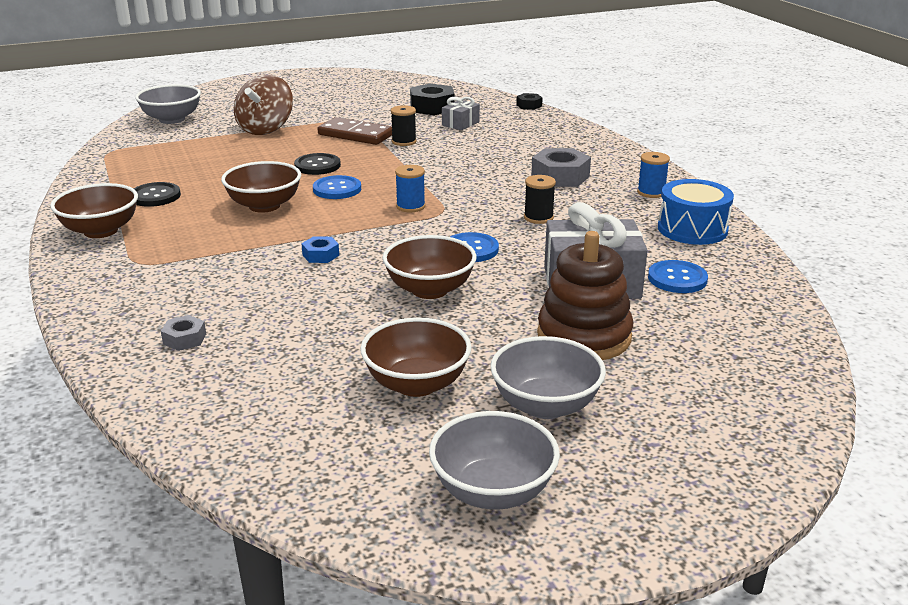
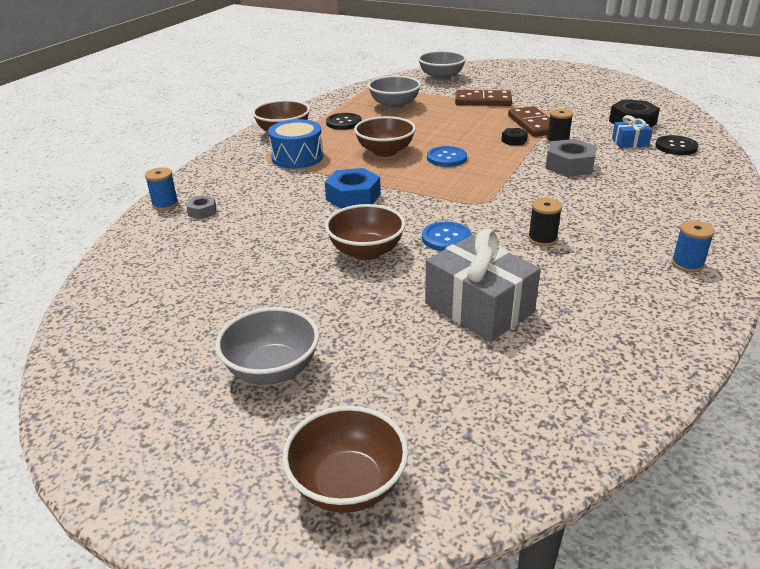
camera: 50 degrees right, 5 degrees up
brown spinning top [234,75,293,135] -> brown domino [455,90,512,106]
black button [294,153,341,175] -> black button moved to [655,135,698,155]
blue nut [301,236,339,263] -> blue nut [325,168,381,209], size x1.87
brown bowl [360,317,472,397] -> brown bowl moved to [282,406,409,513]
blue spool [395,165,425,212] -> blue spool moved to [145,167,179,211]
grey bowl [429,411,560,510] -> grey bowl moved to [368,76,421,110]
grey gift [442,97,480,130] -> blue gift [612,115,653,148]
black nut [516,93,543,110] -> black nut moved to [501,128,528,146]
grey nut [531,148,591,187] -> grey nut moved to [545,139,597,177]
brown stacking toy [537,231,633,360] -> none
blue button [648,260,708,293] -> none
blue drum [658,179,734,245] -> blue drum moved to [268,119,323,169]

